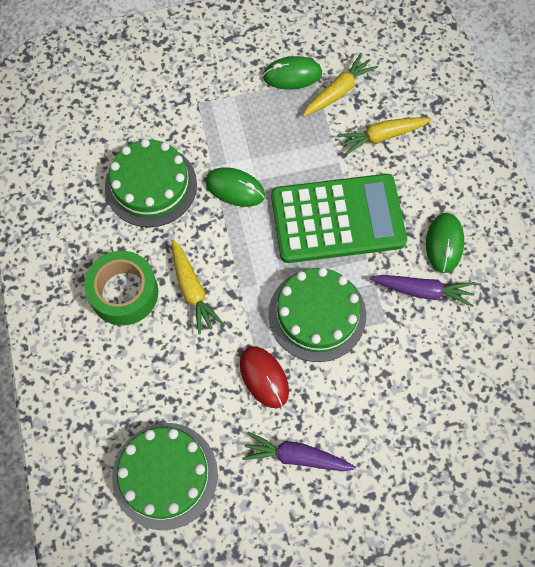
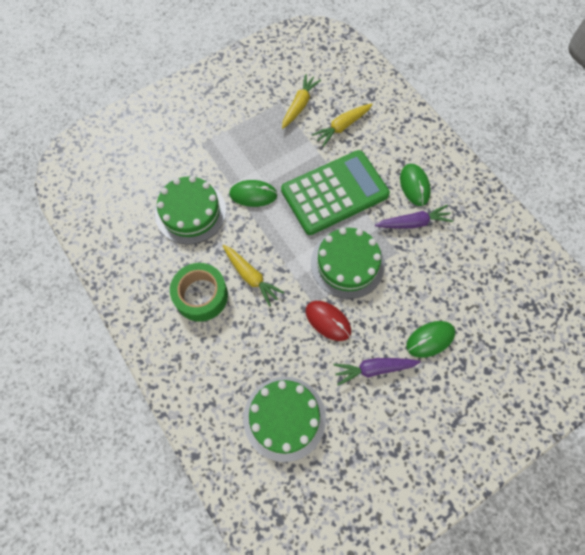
camera: 20 degrees left, 0 degrees up
green mouse [263,56,322,90] -> green mouse moved to [406,321,455,358]

